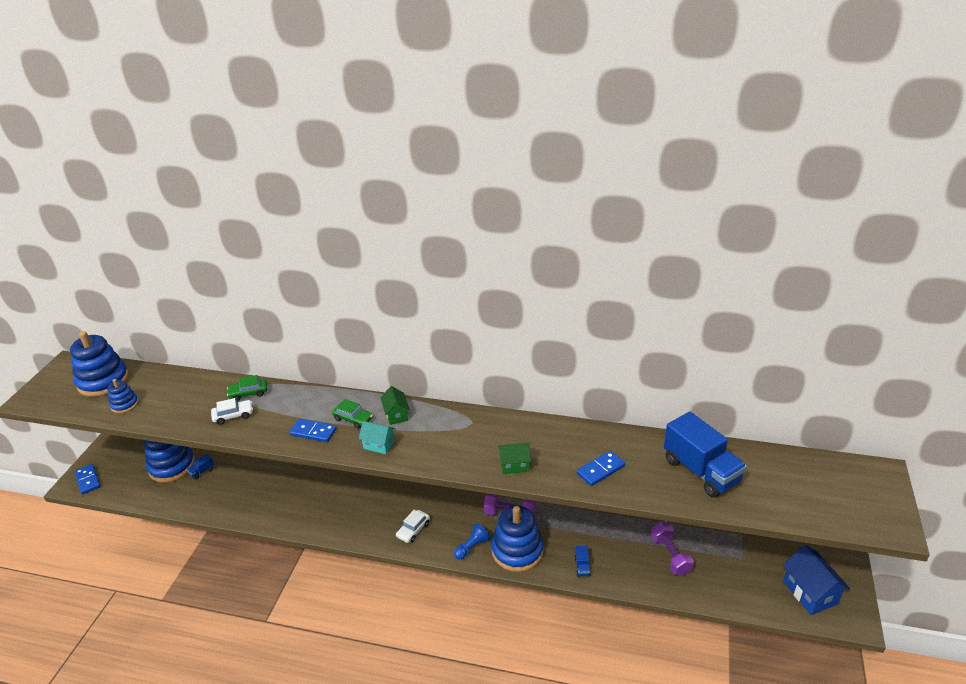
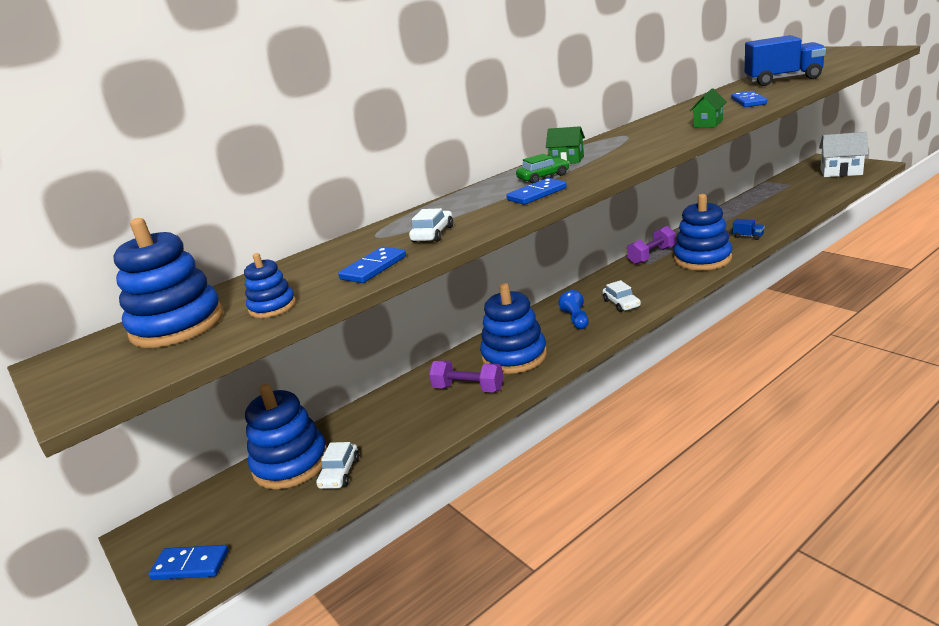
camera: 50 degrees left, 10 degrees down
blue truck [187,454,214,480] -> none
green car [227,375,267,401] -> none
turquoise house [359,421,396,454] -> none
blue pawn [454,523,490,560] -> blue pawn moved to [559,290,589,329]
purple dumbbell [651,522,694,576] -> purple dumbbell moved to [429,360,503,393]
blue house [783,545,850,615] -> white house [819,132,868,177]
none -> white car [316,442,359,489]
none -> blue domino [338,247,406,283]
none -> blue stacking toy [480,283,547,374]

